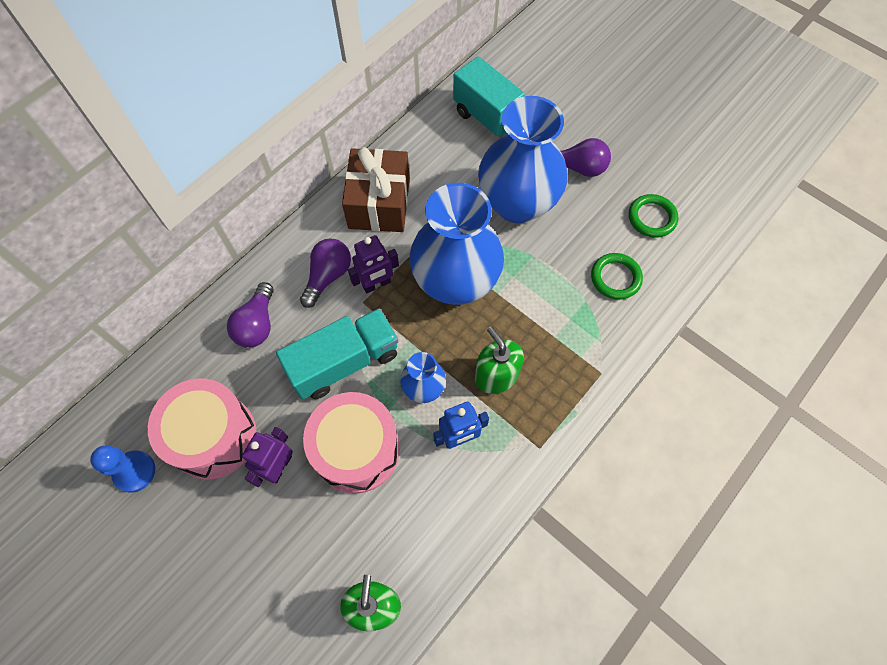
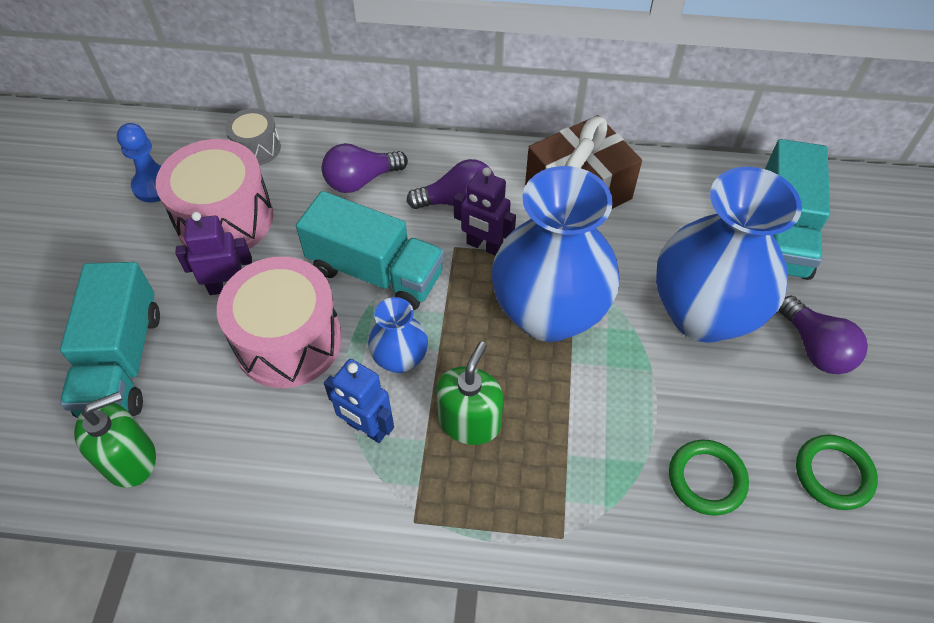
camera: 55 degrees right, 10 degrees down
none -> turquoise truck [60,262,160,418]
none -> grey drum [225,108,281,165]

